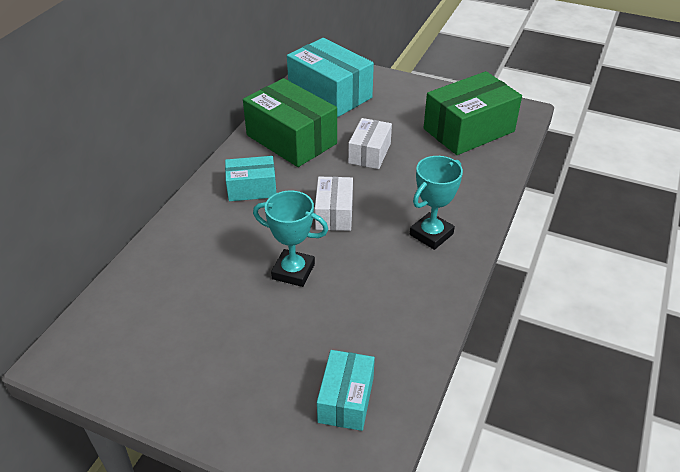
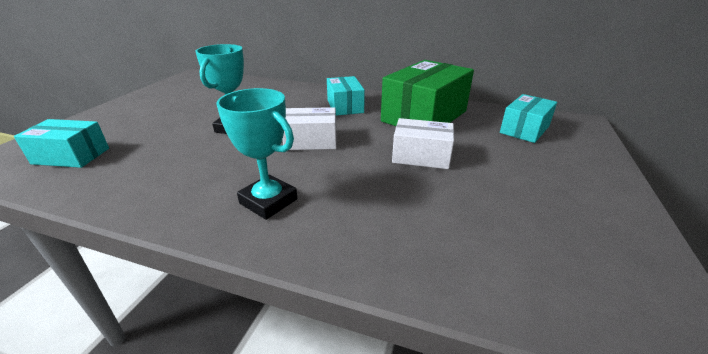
camera: 85 degrees right, 10 degrees down
turquoise box [287,38,374,117] -> turquoise box [500,94,557,143], size x0.57
green box [424,71,522,155] -> none

